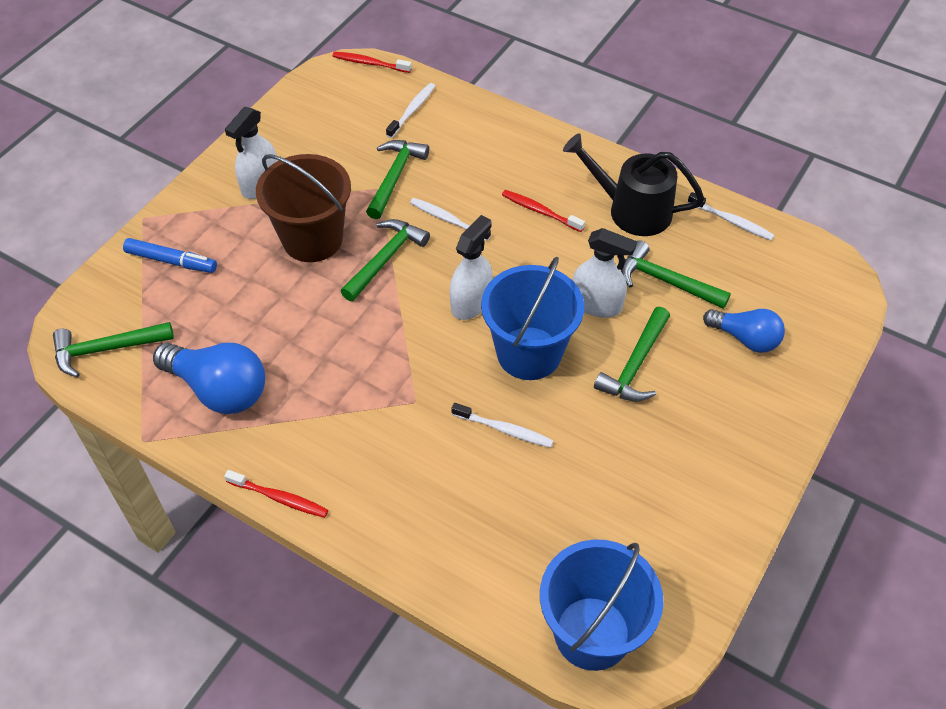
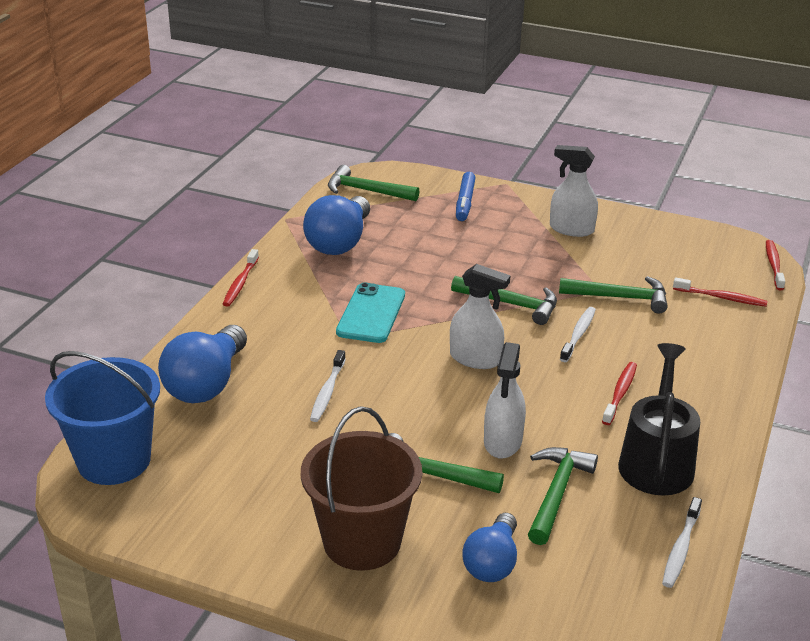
camera: 80 degrees right, 20 degrees down
green hammer [53,322,174,377] -> green hammer turned 45 degrees counterclockwise [328,165,419,201]
brown bucket [256,154,351,262] -> brown bucket moved to [301,406,422,571]
white toothbrush [386,83,435,138] -> red toothbrush [673,277,768,307]
blue bucket [481,257,584,380] -> none
none -> blue light bulb [158,325,247,403]
none -> turquoise phone [336,283,405,343]

